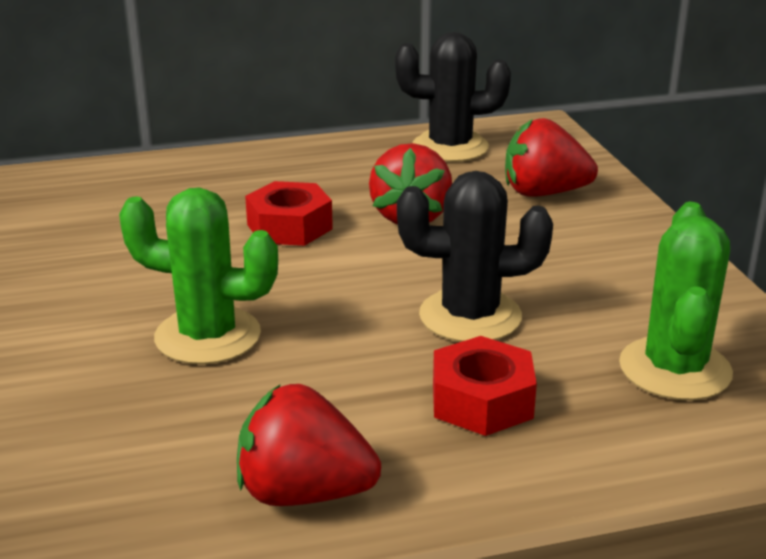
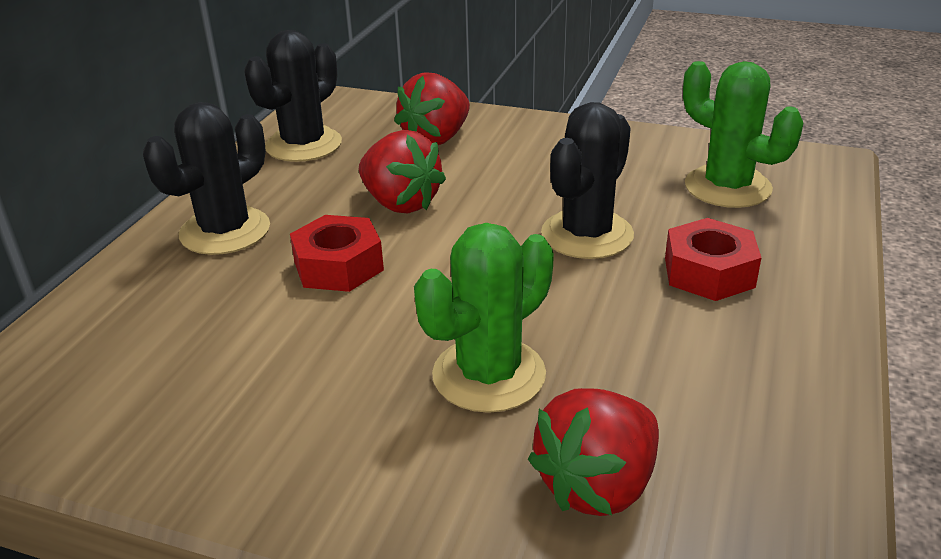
camera: 55 degrees left, 5 degrees up
red strawberry [237,384,381,506] -> red strawberry moved to [528,388,659,516]
none -> black cactus [143,102,270,255]

